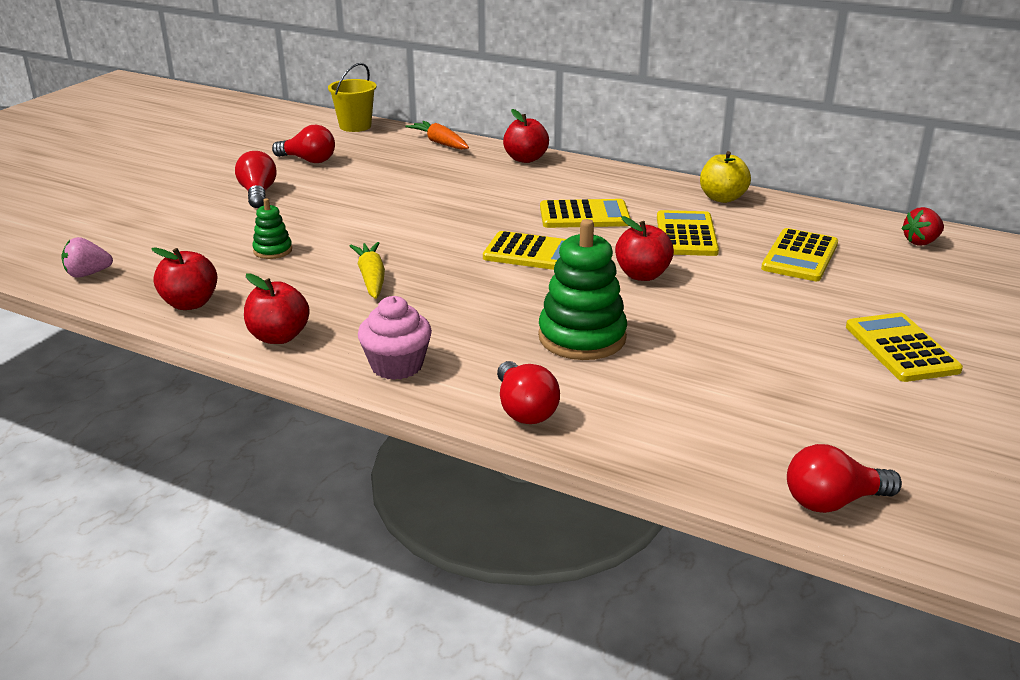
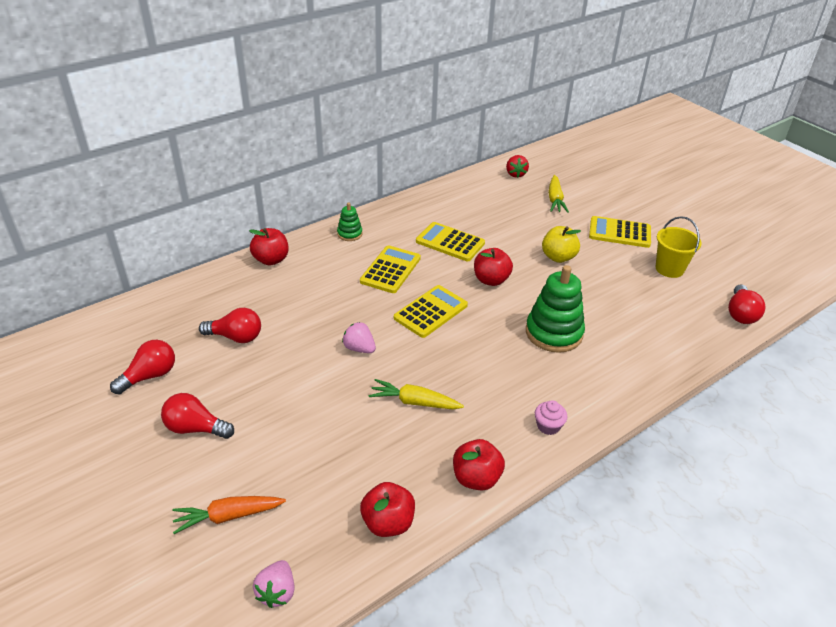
camera: 65 degrees left, 10 degrees up
green stacking toy [252,198,292,259] -> green stacking toy moved to [337,202,363,241]
yellow bucket [328,63,376,132] -> yellow bucket moved to [656,216,702,278]
pink cupcake [358,296,432,380] -> pink cupcake [535,400,567,435], size x0.63
orange carrot [405,121,469,150] -> orange carrot moved to [173,496,286,534]
red light bulb [497,361,560,424] -> red light bulb moved to [199,308,261,343]
yellow apple [700,151,751,203] -> yellow apple moved to [542,226,581,263]
yellow calculator [761,228,838,281] -> none
none -> pink strawberry [342,322,376,353]
none -> yellow carrot [548,175,569,213]

